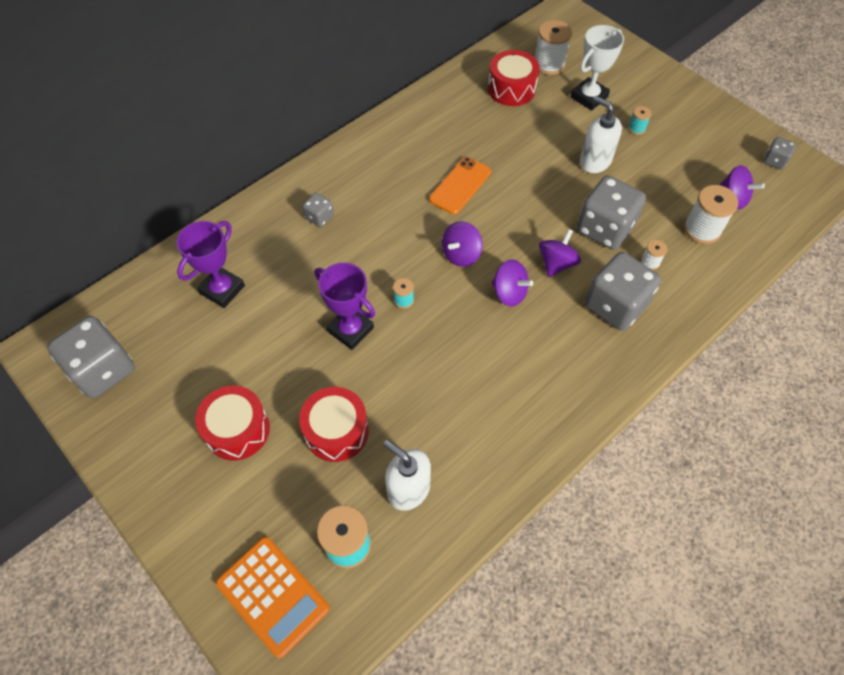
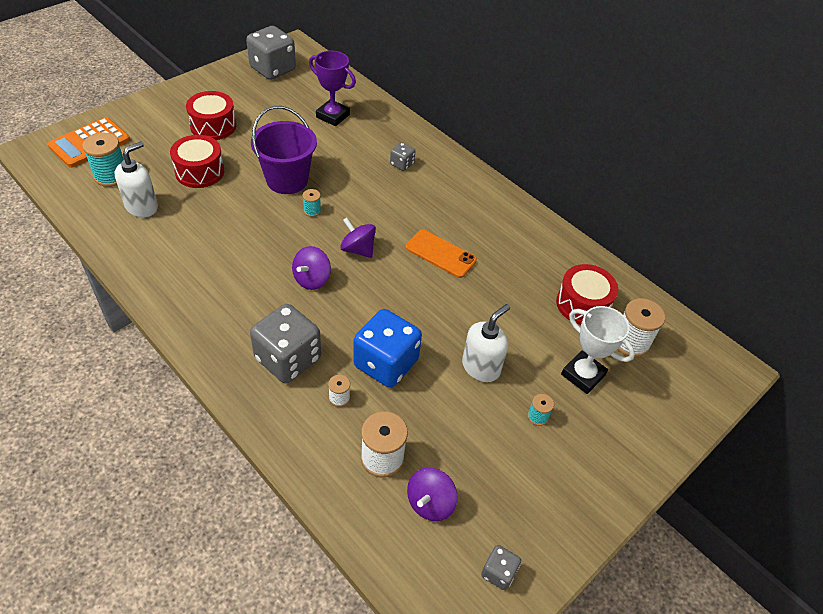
camera: 85 degrees right, 10 degrees down
purple trophy [315,263,375,350] -> purple bucket [251,106,317,194]
purple spinning top [539,229,581,277] -> none
grey dice [577,175,646,250] -> blue dice [353,309,422,388]

